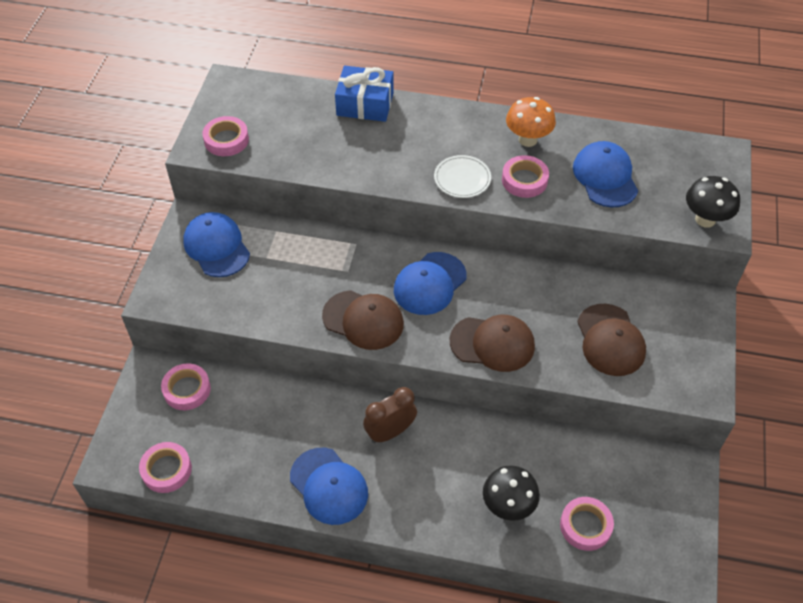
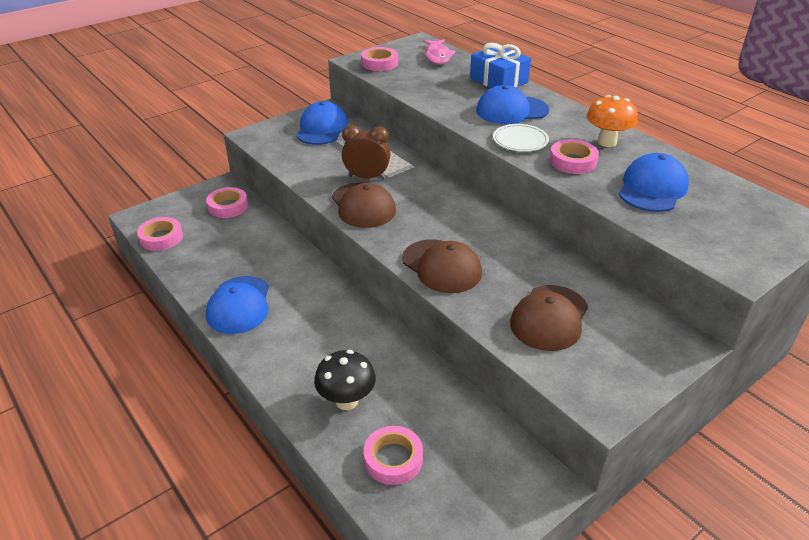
camera: 40 degrees right, 15 degrees down
brown clock [363,387,417,443] -> brown clock moved to [342,125,391,179]
blue cap [394,252,467,315] -> blue cap moved to [476,85,549,124]
black mushroom [686,176,740,228] -> none
none -> pink fish [423,39,456,64]

